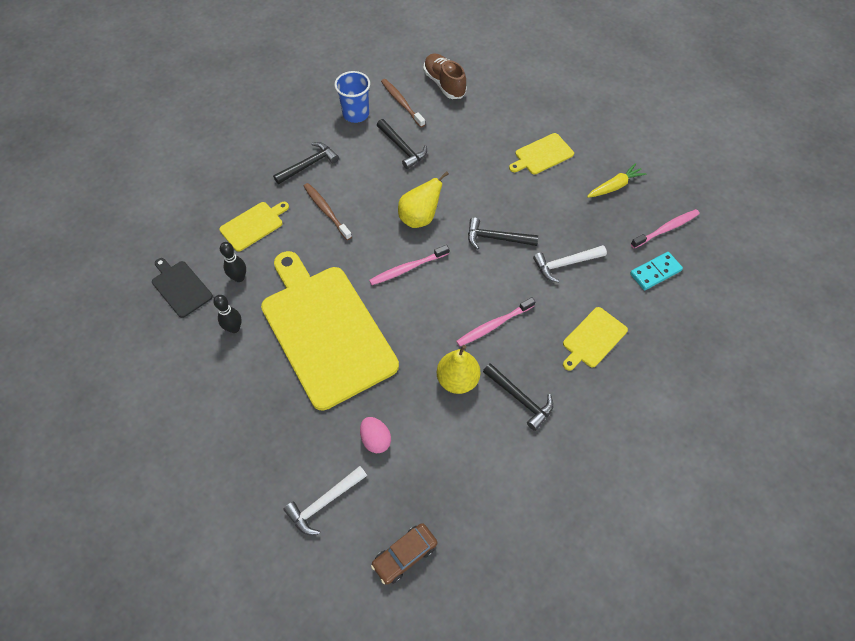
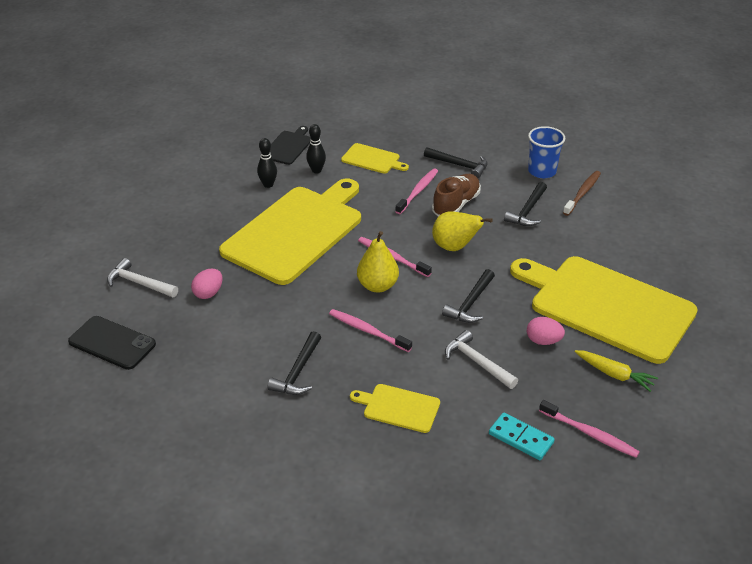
camera: 65 degrees right, 20 degrees down
brown toothbrush [304,183,352,240] -> pink toothbrush [395,169,438,214]
brown car [371,523,437,585] -> black phone [68,316,156,370]
brown shoe [424,53,467,99] -> brown shoe moved to [432,174,481,217]
yellow pear [437,345,480,394] -> yellow pear moved to [357,231,399,292]
black hammer [468,217,538,250] -> black hammer turned 135 degrees counterclockwise [442,269,495,323]
yellow cutting board [509,133,574,174] -> yellow cutting board [510,256,698,364], size x2.32
none -> pink egg [527,317,565,345]

